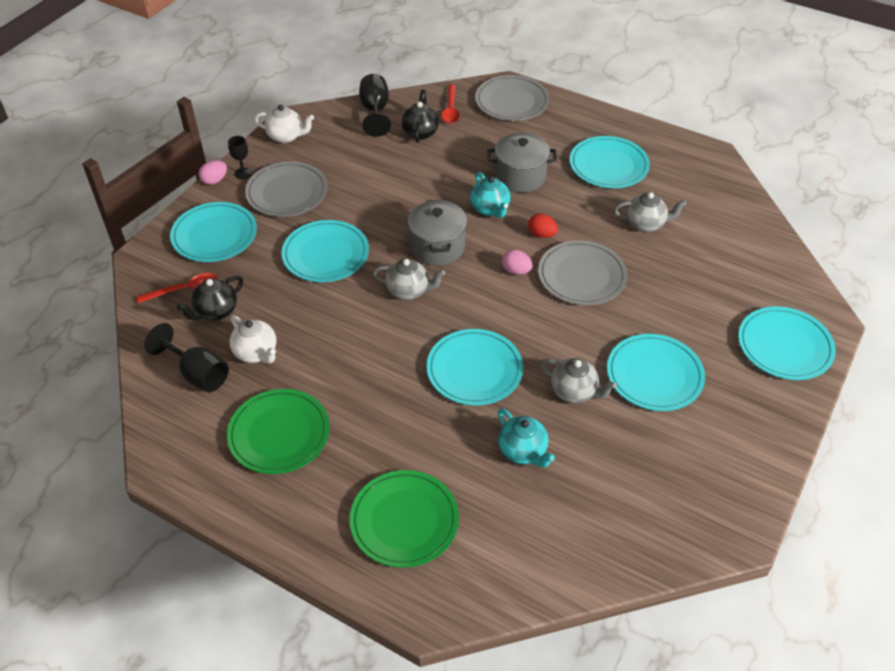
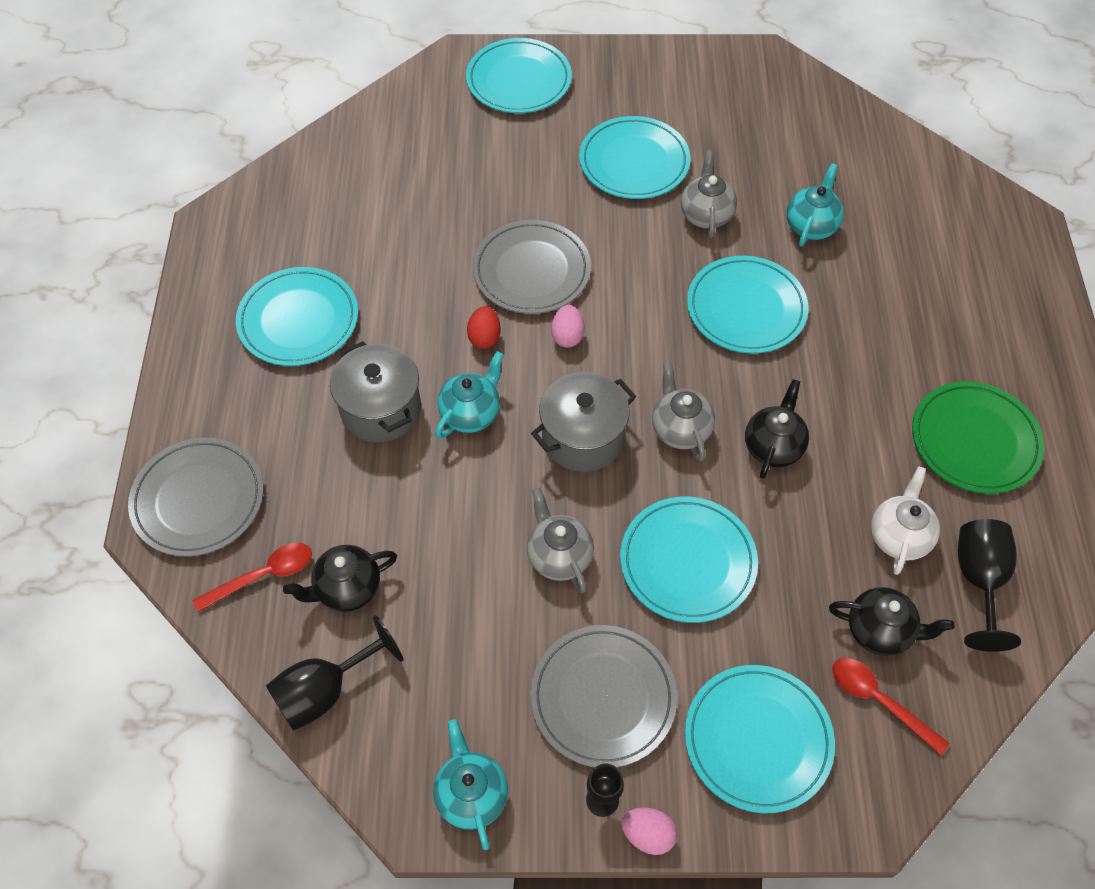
camera: 120 degrees left, 10 degrees up
white teapot [254,105,314,143] -> turquoise teapot [433,719,508,850]
green plate [350,470,459,568] -> none
grey teapot [614,192,687,232] -> grey teapot moved to [527,488,594,593]
none -> black teapot [745,379,809,479]

